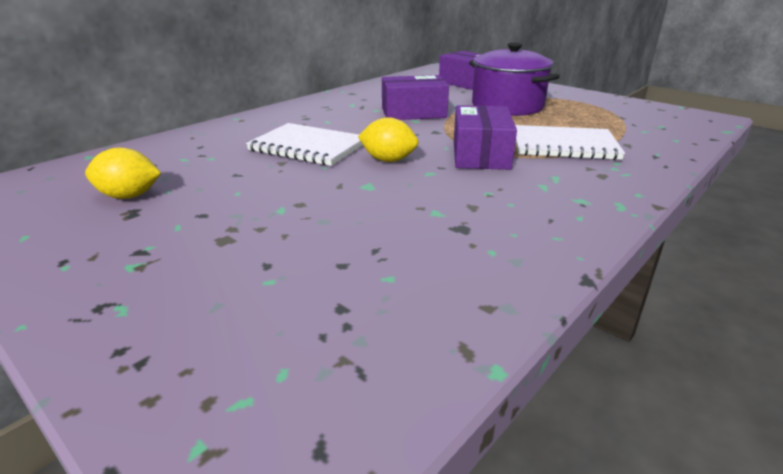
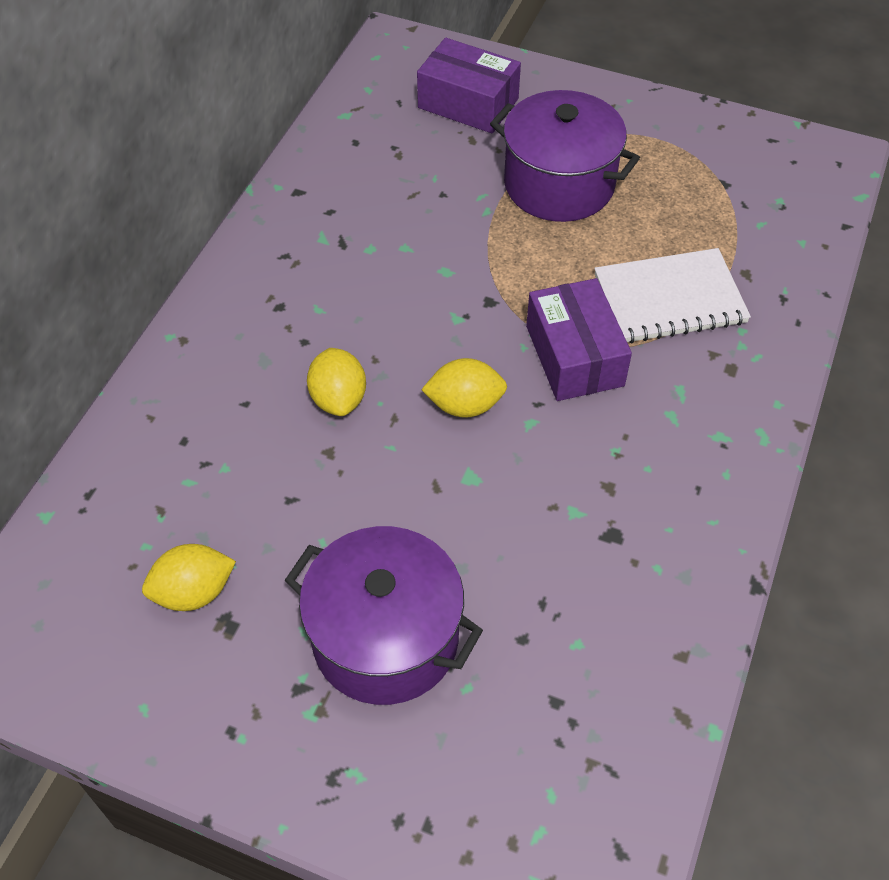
camera: 20 degrees left, 25 degrees up
white notebook [246,123,363,166] -> yellow lemon [307,348,366,416]
purple box [382,75,449,120] -> none
none -> purple pot [285,526,483,705]

